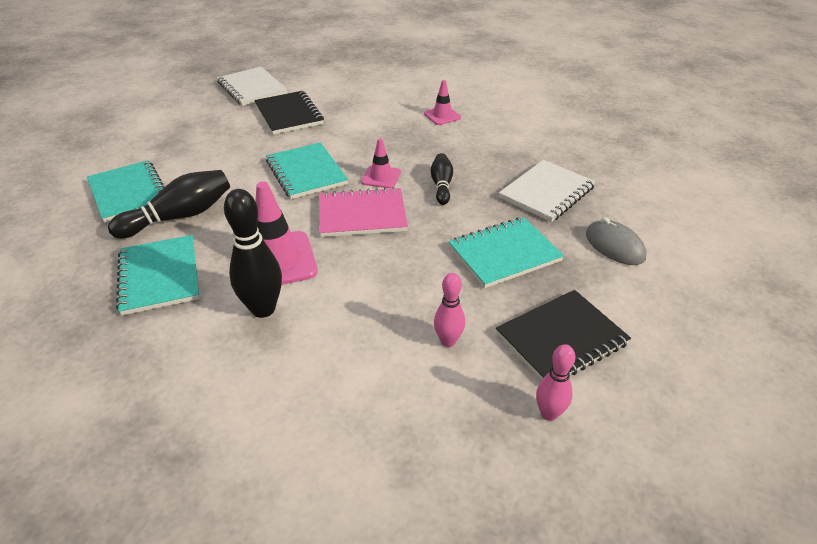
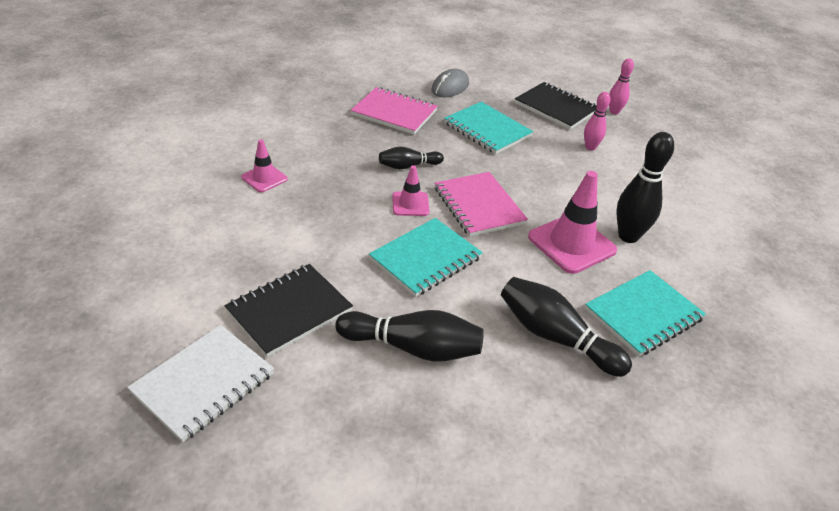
camera: 110 degrees left, 0 degrees up
turquoise notebook [87,160,165,223] -> none
white notebook [499,160,596,222] -> pink notebook [351,87,438,134]
none -> black bowling pin [335,310,484,362]

